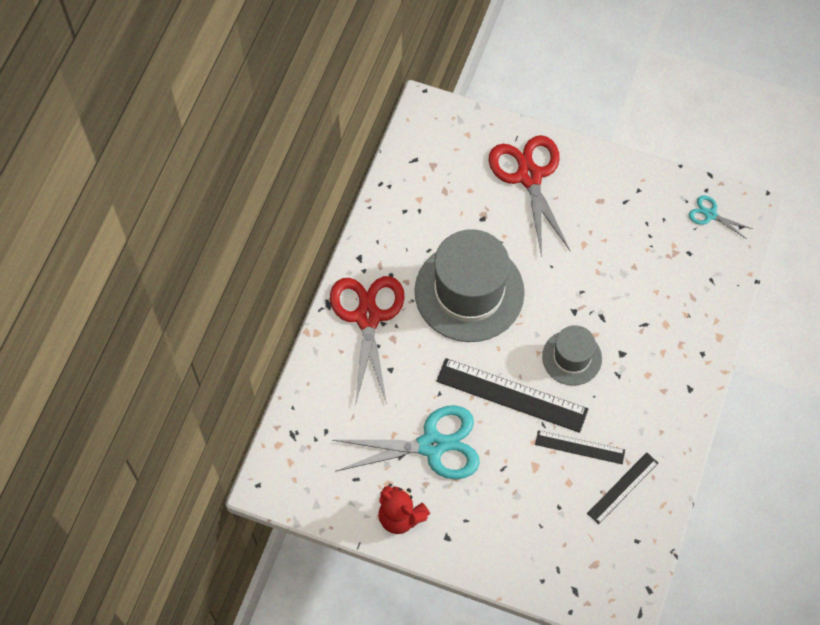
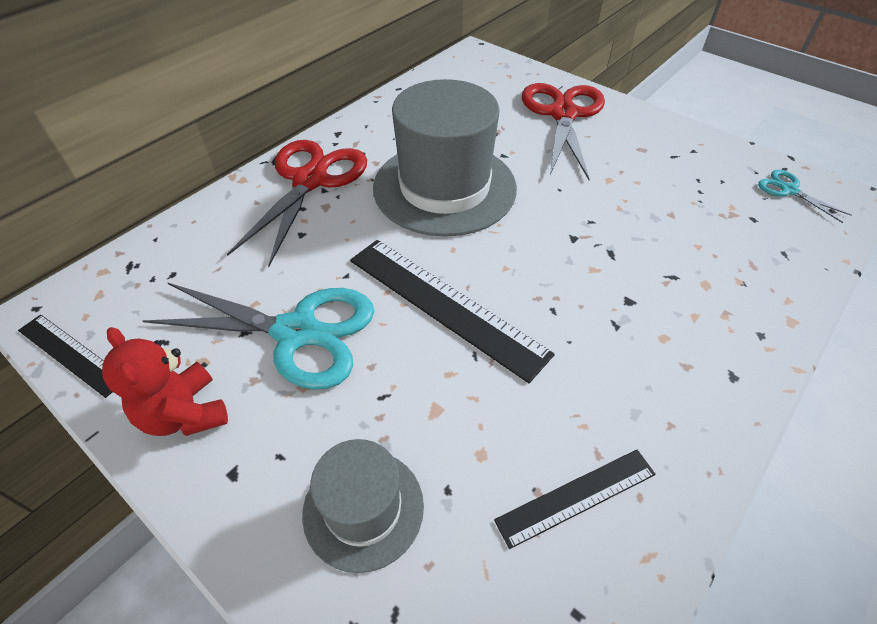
camera: 20 degrees right, 15 degrees down
black ruler [535,430,625,464] -> black ruler moved to [18,314,112,398]
grey hat [542,325,602,386] -> grey hat moved to [302,439,424,573]

